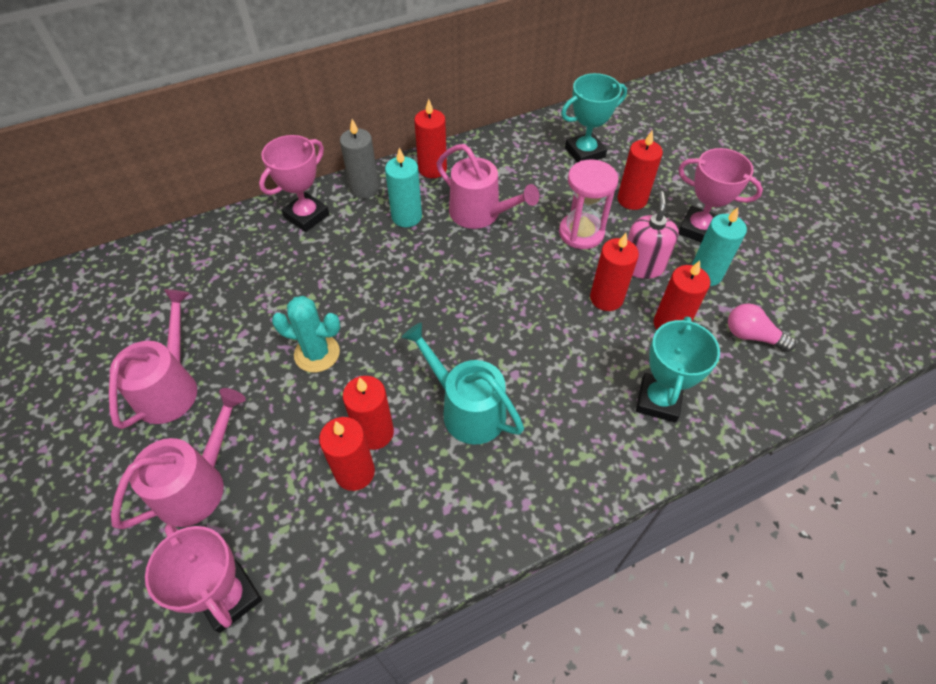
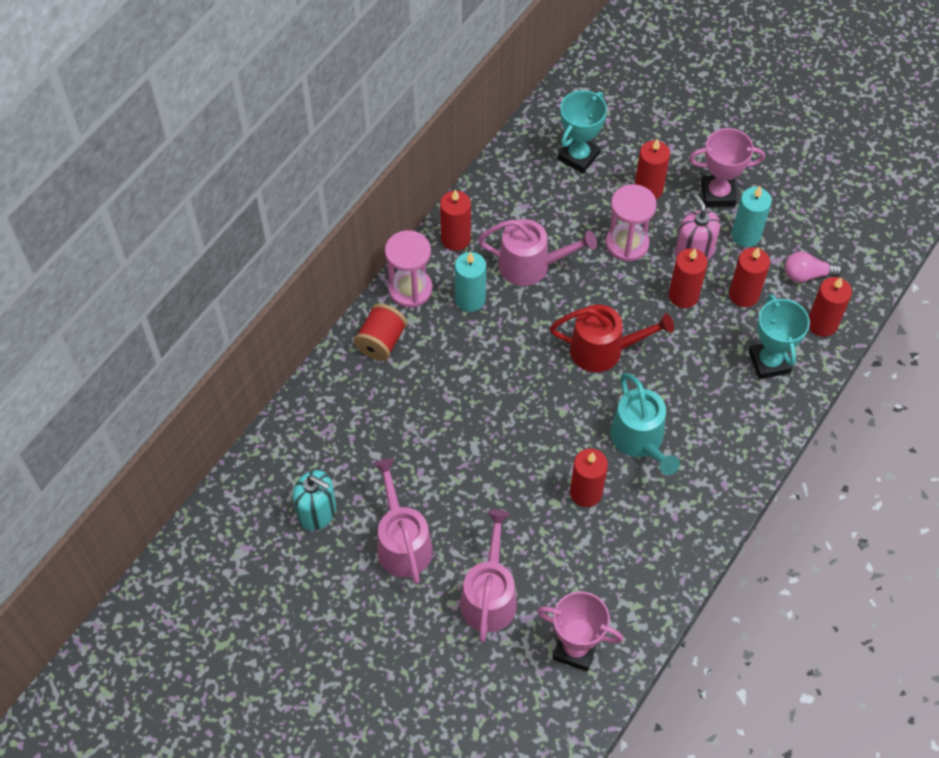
camera: 30 degrees left, 5 degrees up
pink trophy [259,135,329,232] -> red spool [354,303,407,361]
turquoise cactus [272,296,340,373] -> none
red candle [319,417,375,491] -> red candle moved to [809,277,852,337]
grey candle [340,119,379,198] -> pink hourglass [385,230,432,308]
turquoise watering can [402,322,524,445] -> turquoise watering can turned 120 degrees counterclockwise [610,373,680,475]
none -> turquoise soap dispenser [293,470,336,531]
none -> red watering can [550,304,674,372]

